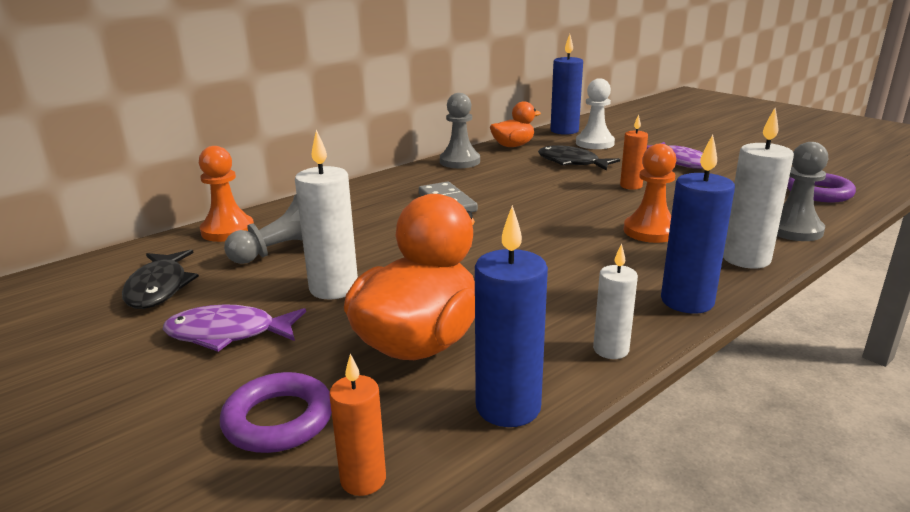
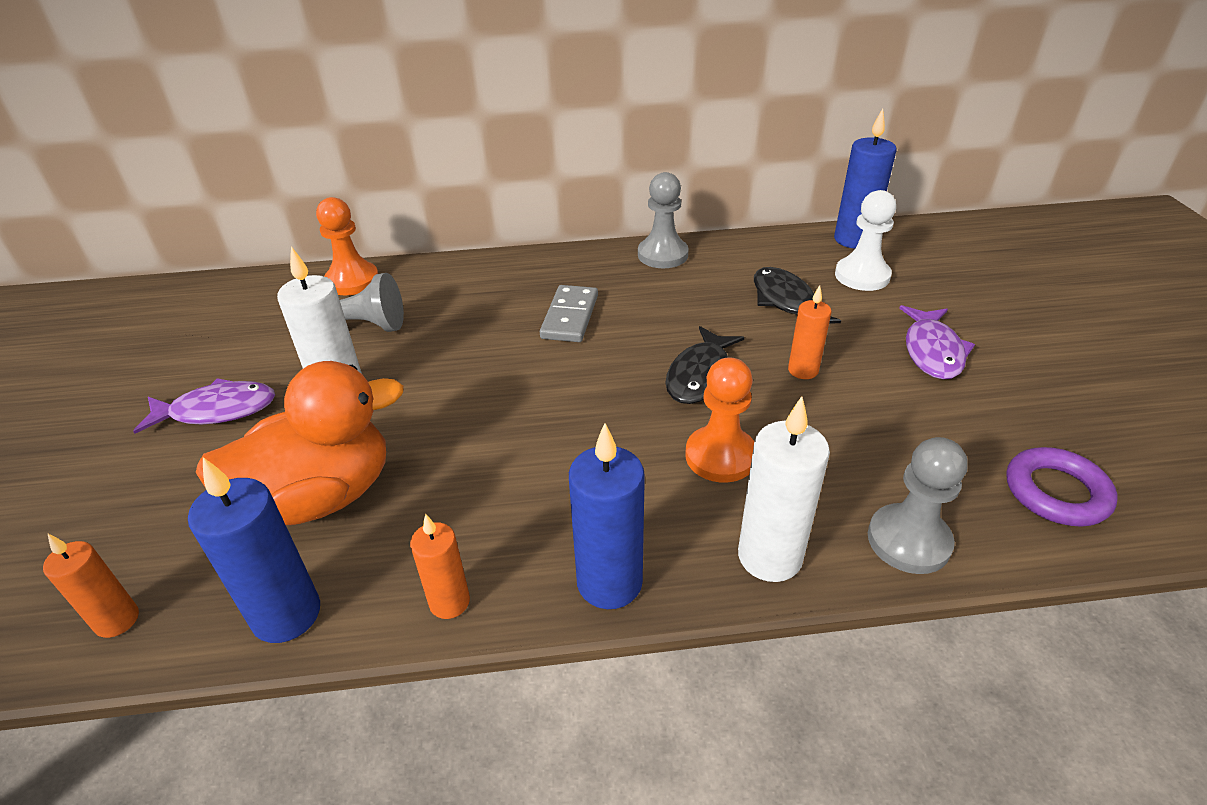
camera: 35 degrees right, 15 degrees up
black fish [122,250,199,309] -> black fish moved to [665,326,744,404]
purple fish [163,304,306,352] -> purple fish turned 135 degrees clockwise [133,378,275,434]
purple ring [220,372,332,453] -> none
orange duck [490,101,541,147] -> none
white candle [593,244,638,359] -> orange candle [410,514,470,619]

